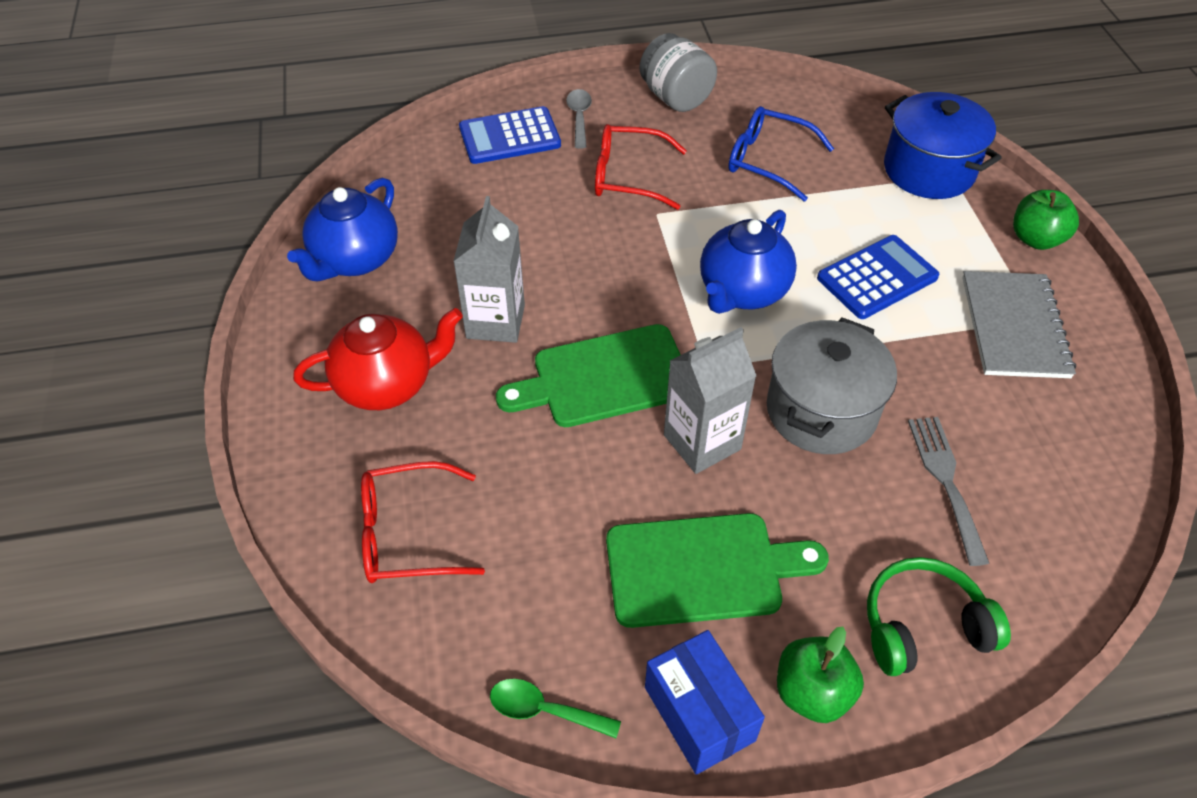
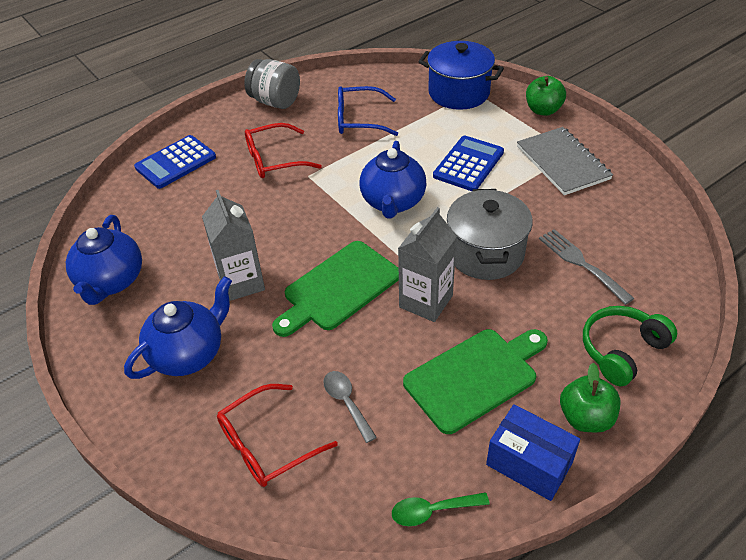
camera: 25 degrees left, 5 degrees down
red teapot [293,308,463,410] -> blue teapot [124,276,232,379]
grey spoon [566,89,592,149] -> grey spoon moved to [323,371,377,443]

